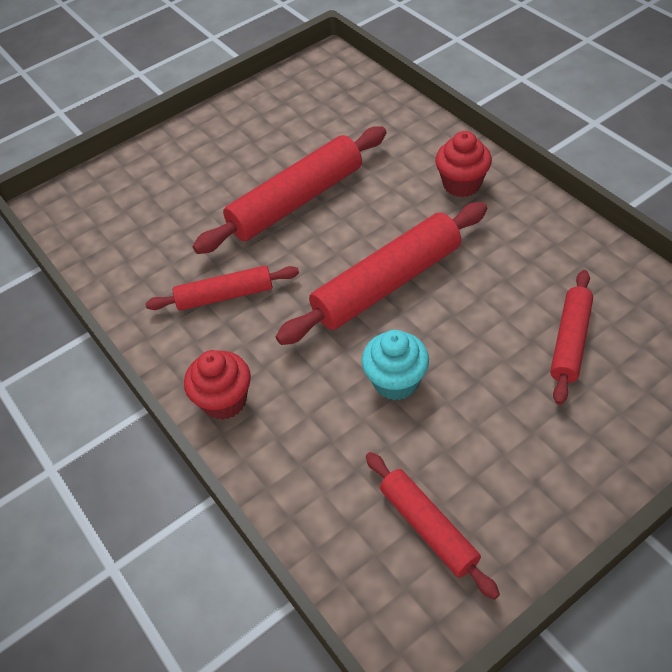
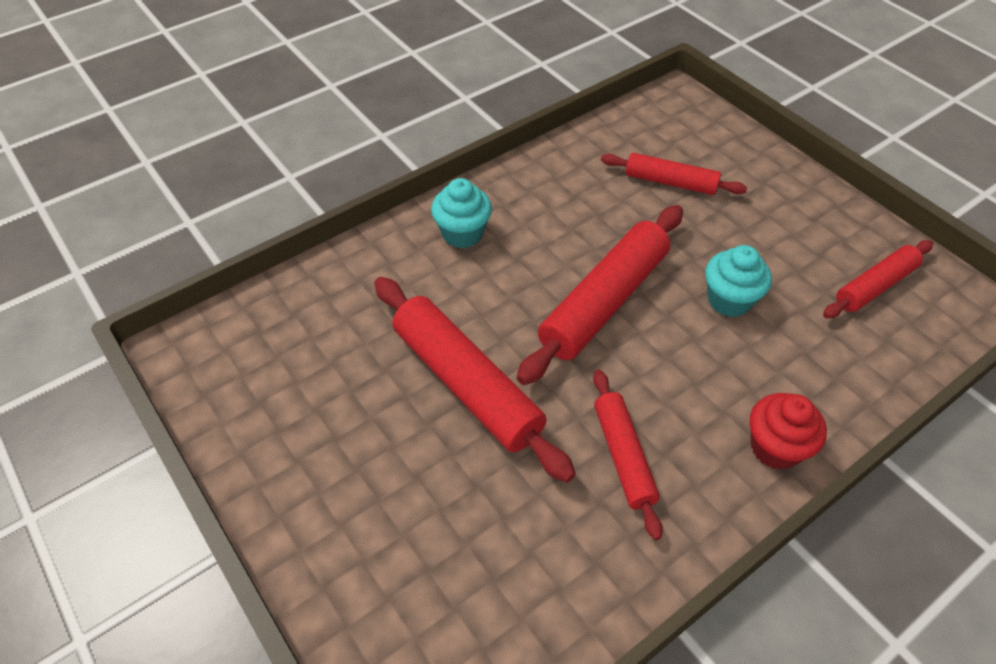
camera: 95 degrees left, 0 degrees up
red rolling pin [276,202,487,345] -> red rolling pin turned 75 degrees clockwise [517,205,683,385]
red cupcake [435,131,492,197] -> turquoise cupcake [431,178,492,248]

